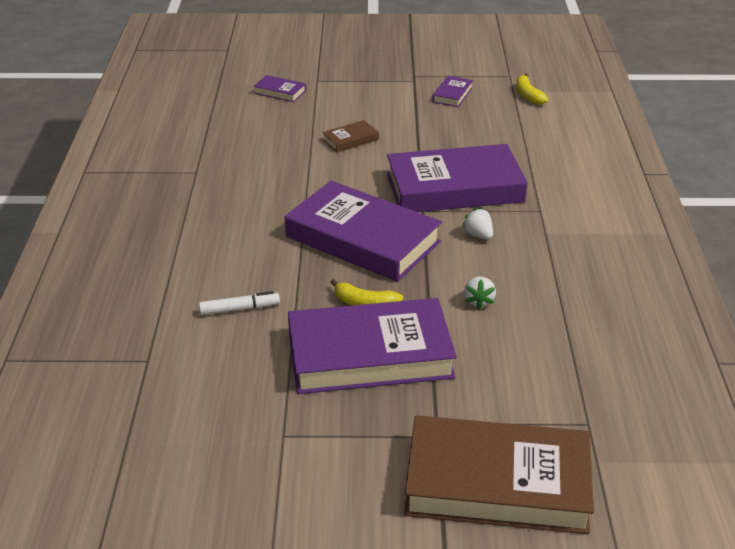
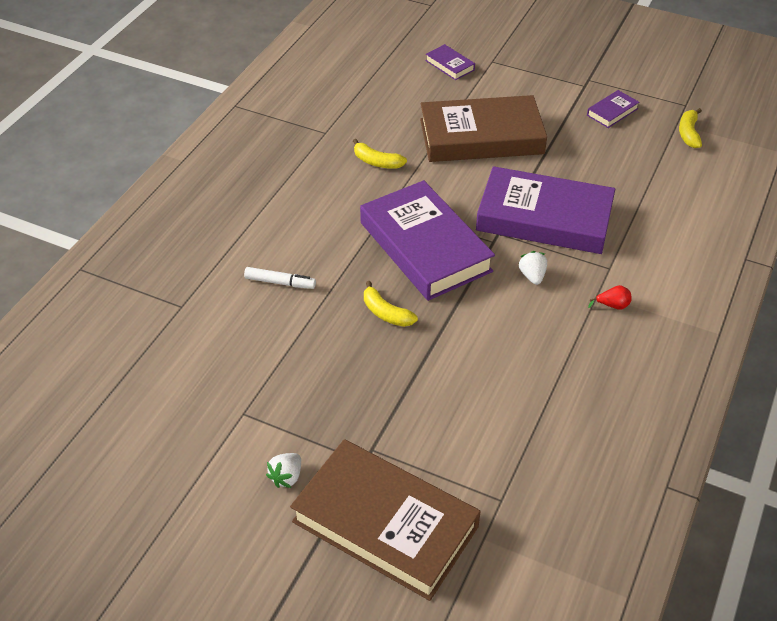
camera: 25 degrees right, 10 degrees up
purple book [288,298,457,394] -> none
brown book [322,120,379,152] -> brown book [420,95,547,162], size x2.40
white strawberry [464,276,496,309] -> white strawberry moved to [266,453,301,488]
none -> yellow banana [353,139,407,169]
none -> red pear [588,285,632,310]

